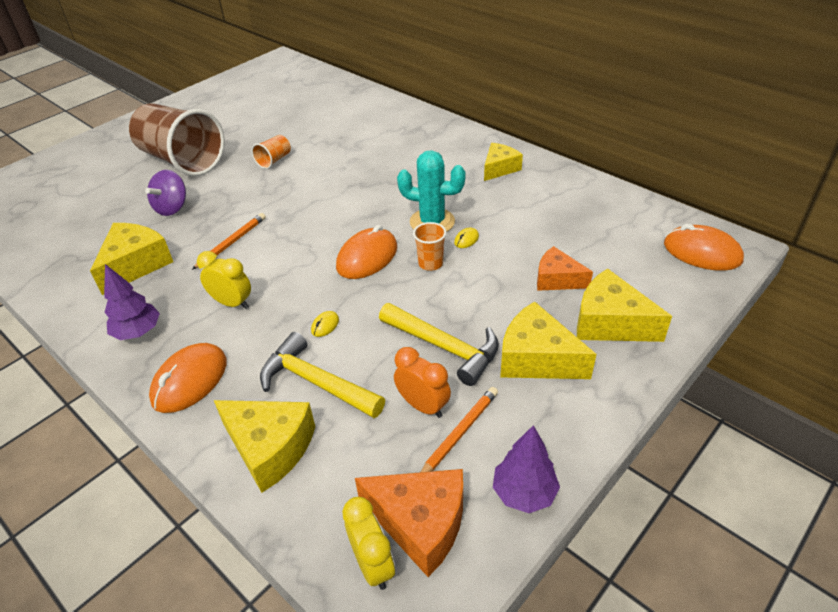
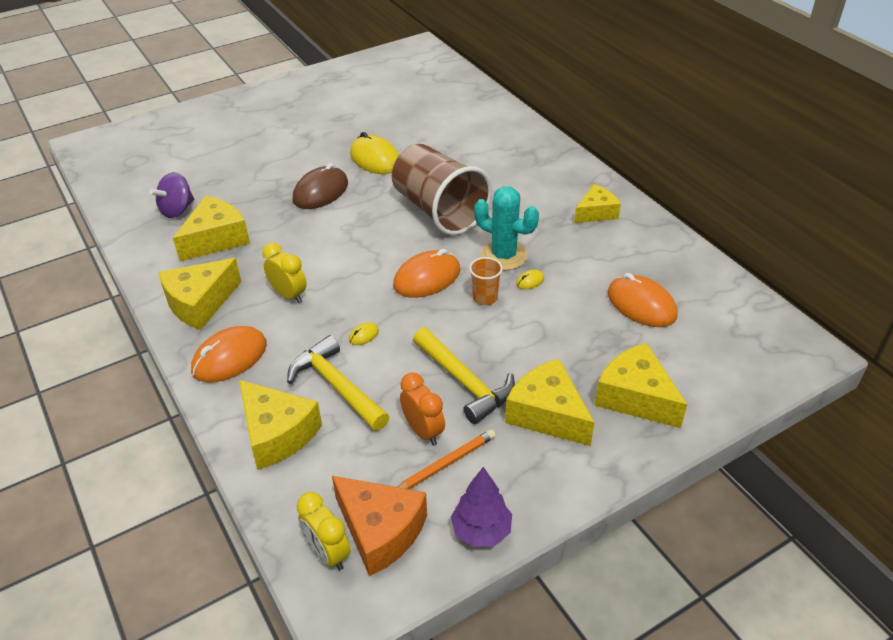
camera: 15 degrees right, 0 degrees up
purple tree [104,264,160,340] -> yellow cheese [159,258,241,330]
brown cup [129,103,225,176] -> brown cup moved to [392,144,492,235]
purple spinning top [145,170,186,216] -> purple spinning top moved to [149,172,194,218]
orange pencil [192,213,266,270] -> none
orange cup [251,135,291,169] -> yellow mouse [350,132,399,174]
yellow clock [342,497,395,590] -> yellow clock turned 150 degrees clockwise [297,492,351,571]
orange cheese [537,246,593,291] -> none
orange mouse [664,224,744,271] -> orange mouse moved to [608,273,677,327]
none -> brown mouse [292,163,348,209]

